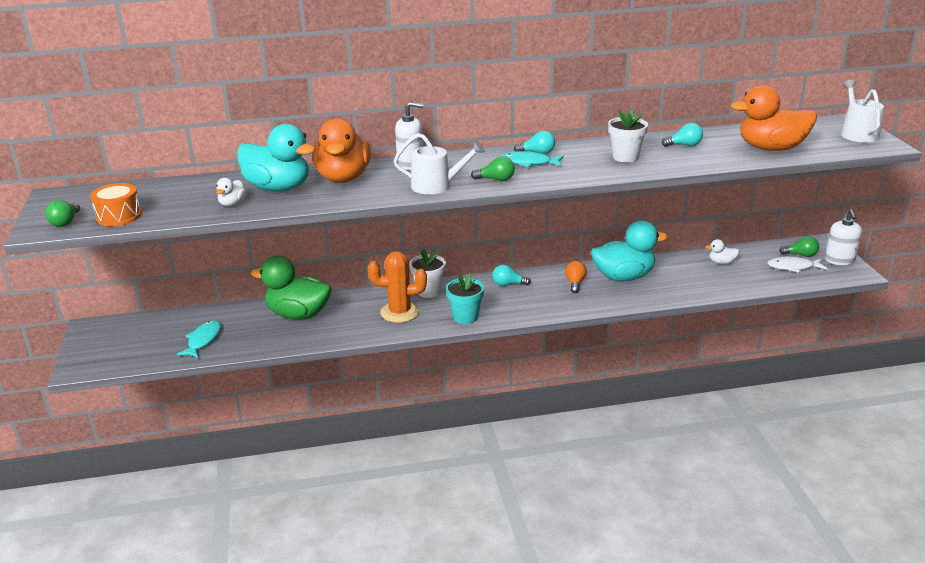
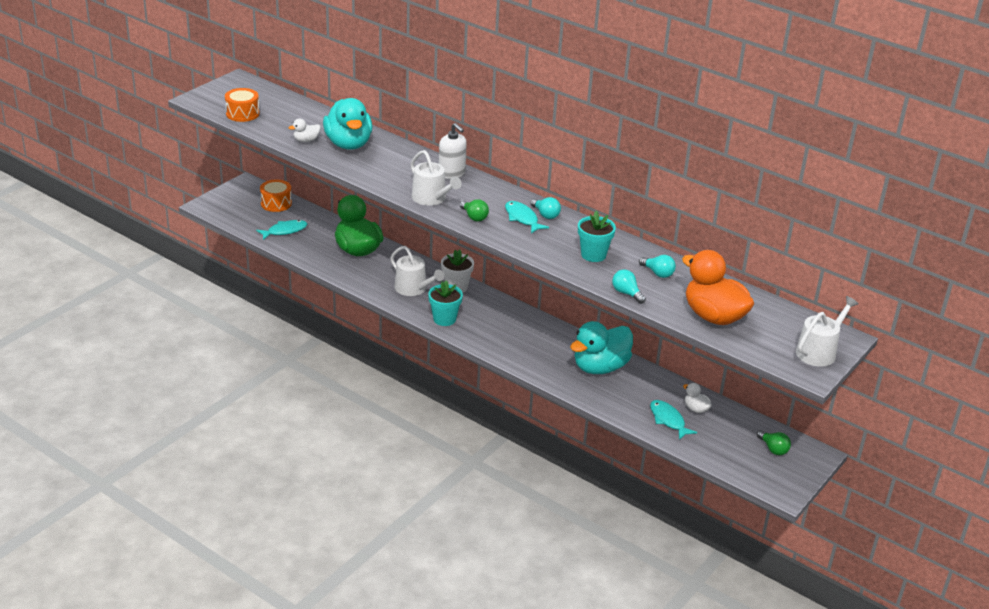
camera: 45 degrees right, 5 degrees up
green light bulb [45,200,80,227] -> none
orange duck [313,118,371,183] -> none
orange cactus [368,251,427,323] -> white watering can [390,246,444,296]
turquoise light bulb [492,265,531,286] -> turquoise light bulb moved to [612,269,646,304]
orange light bulb [565,261,587,293] -> none
turquoise duck [591,220,668,282] -> turquoise duck turned 105 degrees clockwise [570,321,633,374]
white flower pot [608,109,648,163] -> turquoise flower pot [578,211,616,262]
white fish [767,256,828,273] -> none
white soap dispenser [825,209,862,265] -> none
none -> orange drum [260,180,292,212]
none -> turquoise fish [650,400,697,440]

